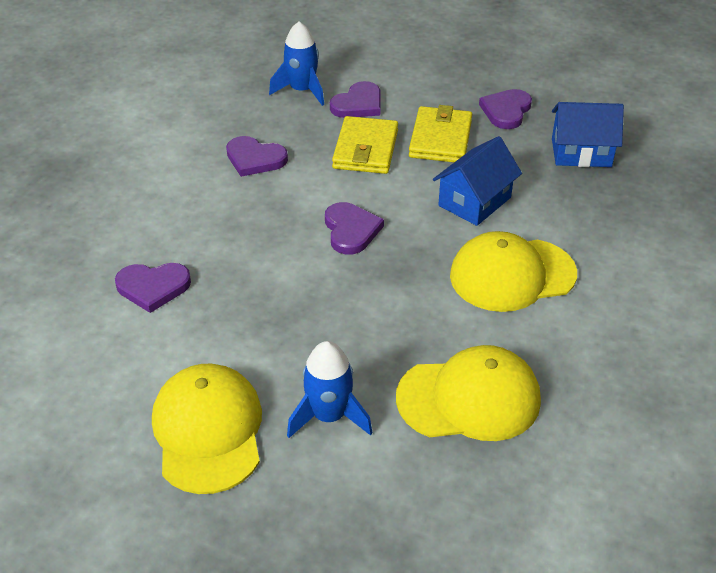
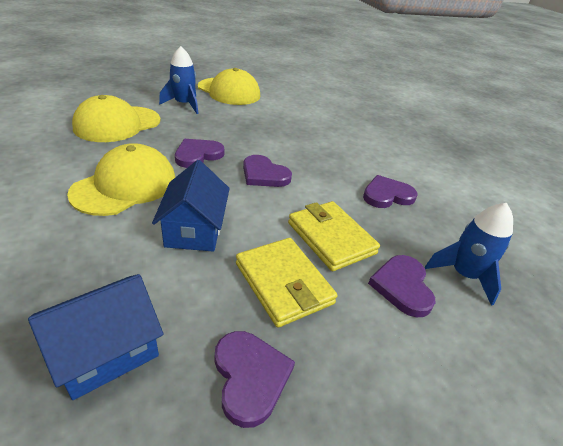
camera: 135 degrees right, 5 degrees down
purple heart [115,263,191,313] -> purple heart moved to [175,139,224,168]

